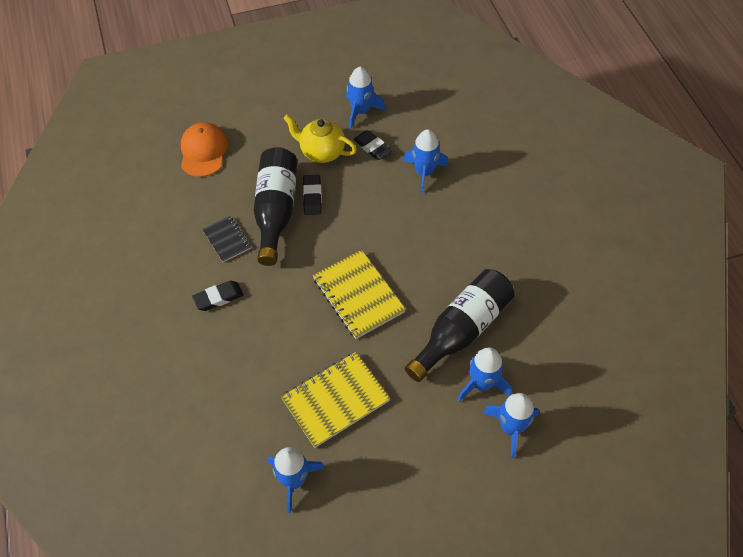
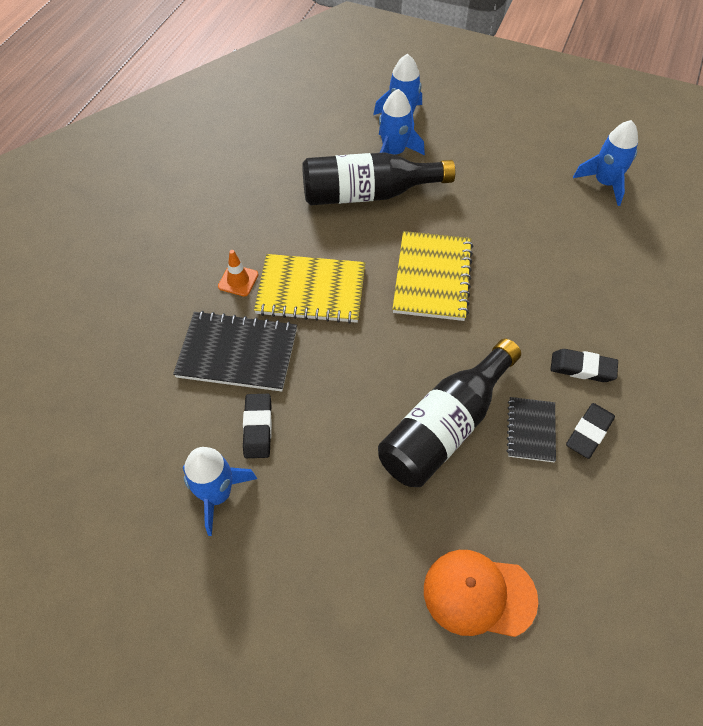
camera: 140 degrees left, 0 degrees up
orange cap [181,122,228,177] -> orange cap turned 60 degrees clockwise [424,550,538,637]
yellow notebook [281,352,390,448] -> yellow notebook moved to [254,254,365,324]
yellow teapot [284,115,357,163] -> none
black eraser [303,175,322,215] -> black eraser moved to [566,403,615,459]
blue rocket [403,129,449,194] -> black notebook [173,311,297,392]
none -> orange traffic cone [218,250,258,297]

